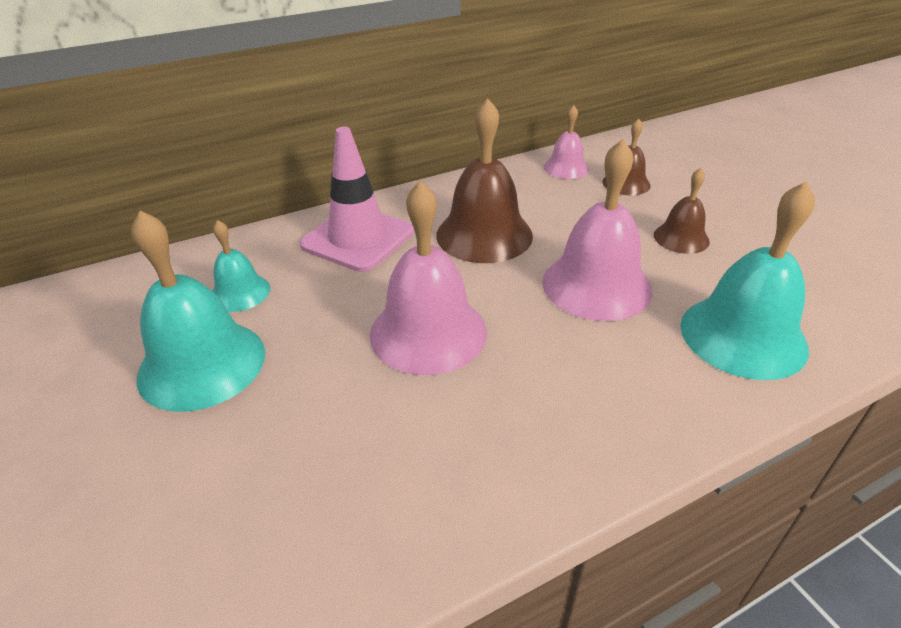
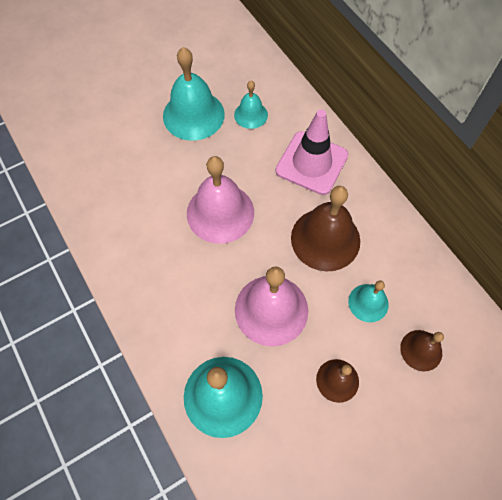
camera: 85 degrees right, 25 degrees up
pink bell [544,105,589,179] -> none
none -> turquoise bell [348,281,389,322]

